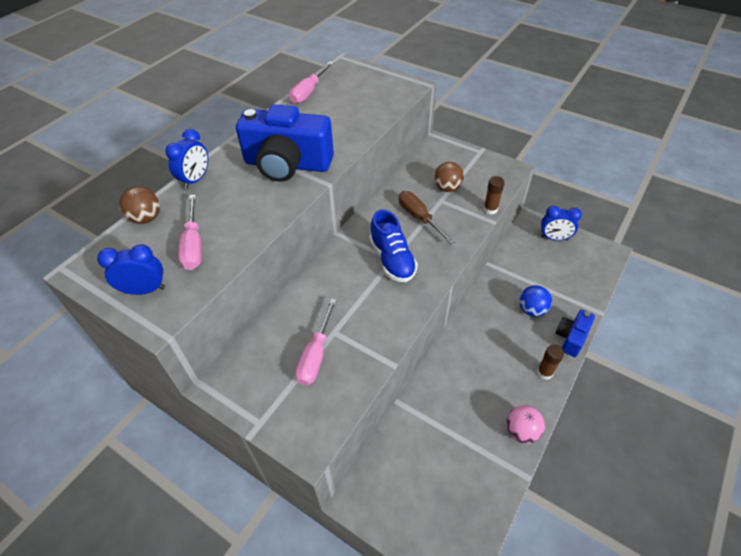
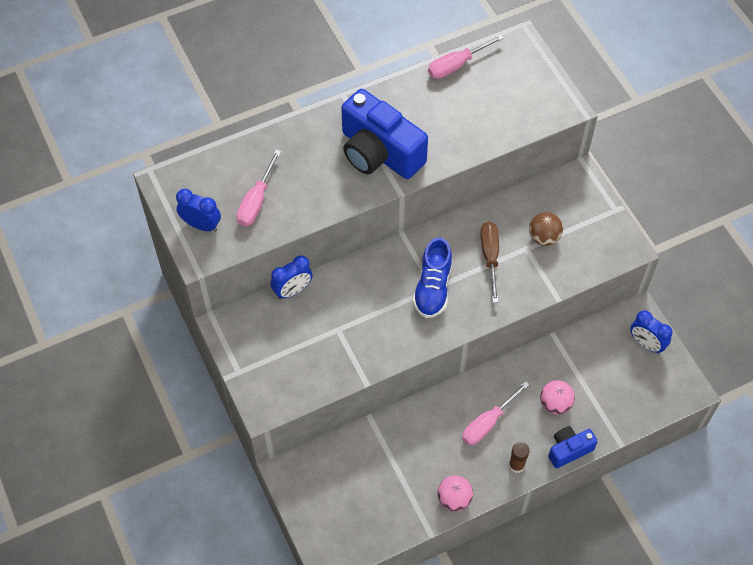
camera: 30 degrees right, 10 degrees up
brown ball [119,186,160,224] -> none
blue clock [165,129,208,189] -> blue clock moved to [271,255,312,299]
pink screwdriver [295,299,337,385] -> pink screwdriver moved to [462,381,530,445]
brown glue stick [484,176,505,214] -> none
blue ball [519,285,552,317] -> pink ball [540,380,575,415]

